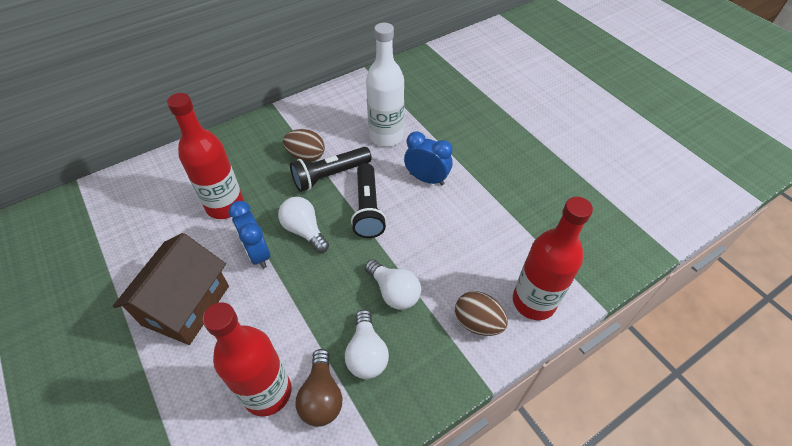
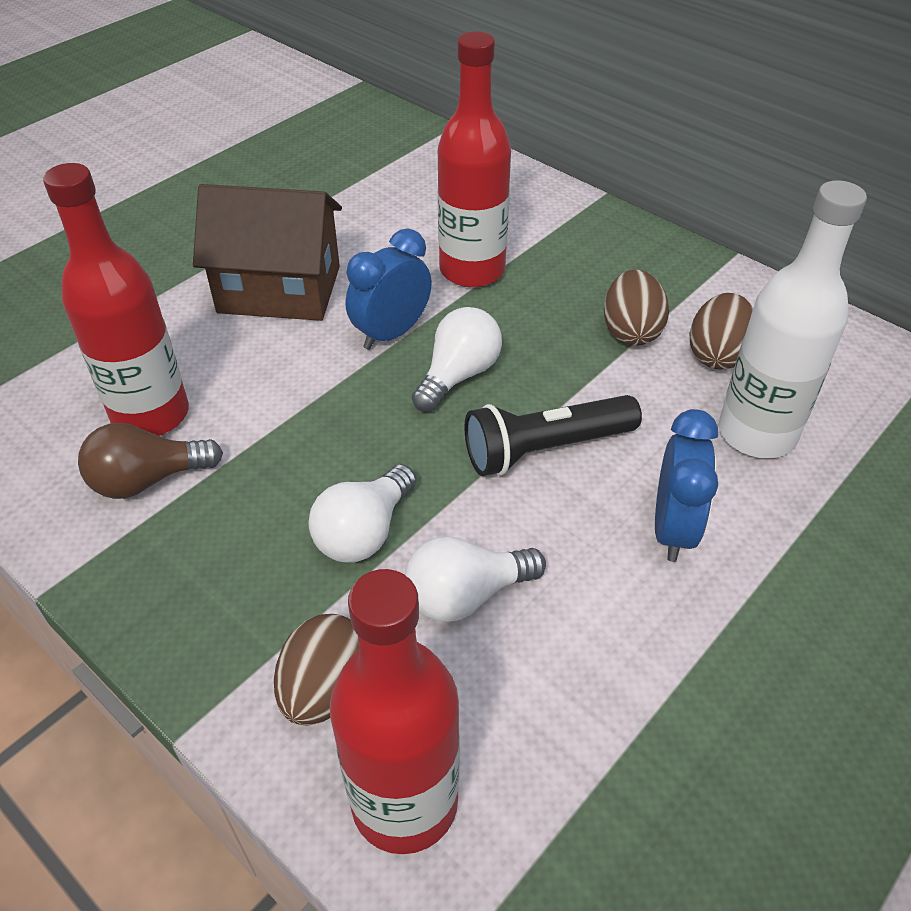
camera: 75 degrees right, 5 degrees down
black flashlight [290,147,372,192] -> none
white light bulb [345,309,389,379] -> white light bulb moved to [405,536,546,622]
none -> brown egg [689,293,753,370]

